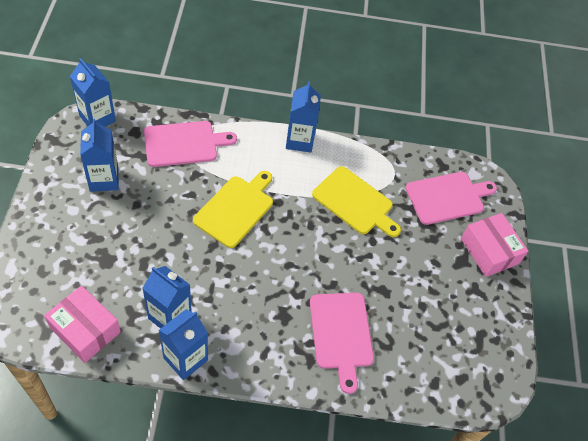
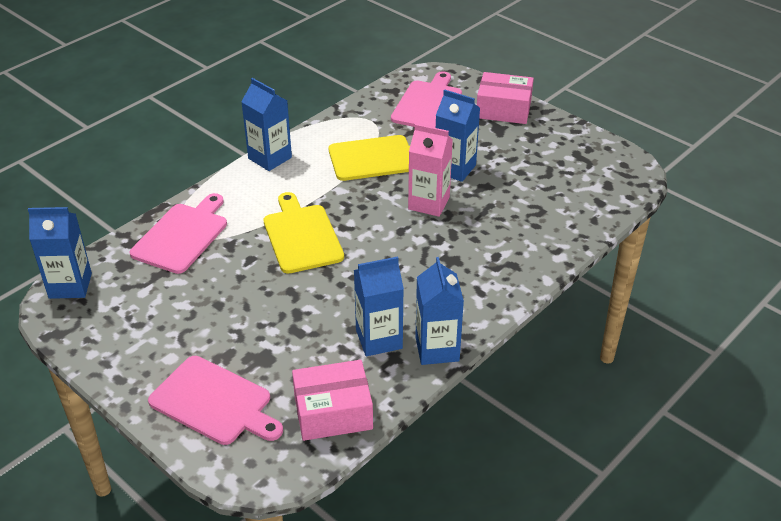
camera: 45 degrees left, 15 degrees down
blue carton [80,119,119,192] -> blue carton moved to [436,89,480,182]
pink cutting board [310,293,374,394] -> pink cutting board moved to [148,356,283,445]
none -> pink carton [408,124,453,217]

